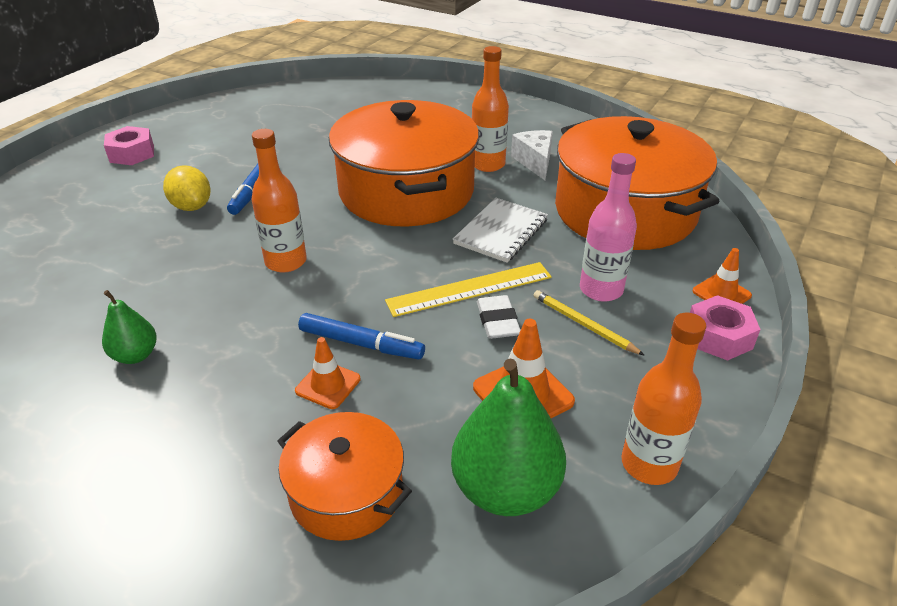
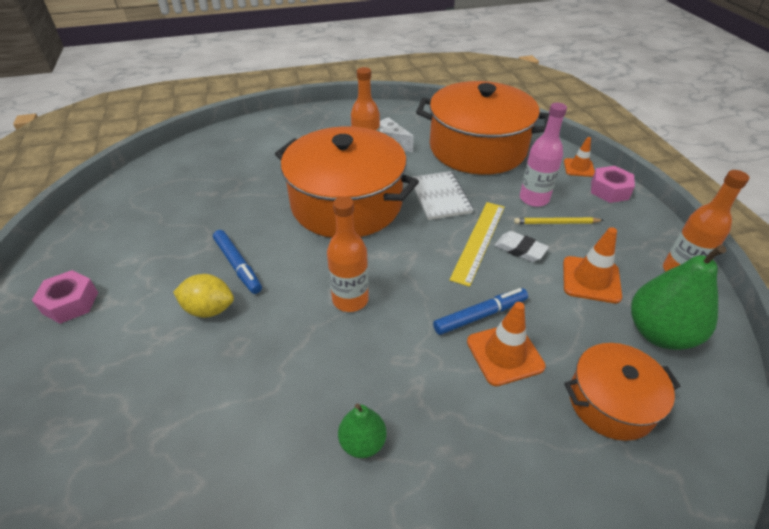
camera: 45 degrees left, 5 degrees up
orange traffic cone [295,337,361,409] -> orange traffic cone [467,302,546,386], size x1.53

